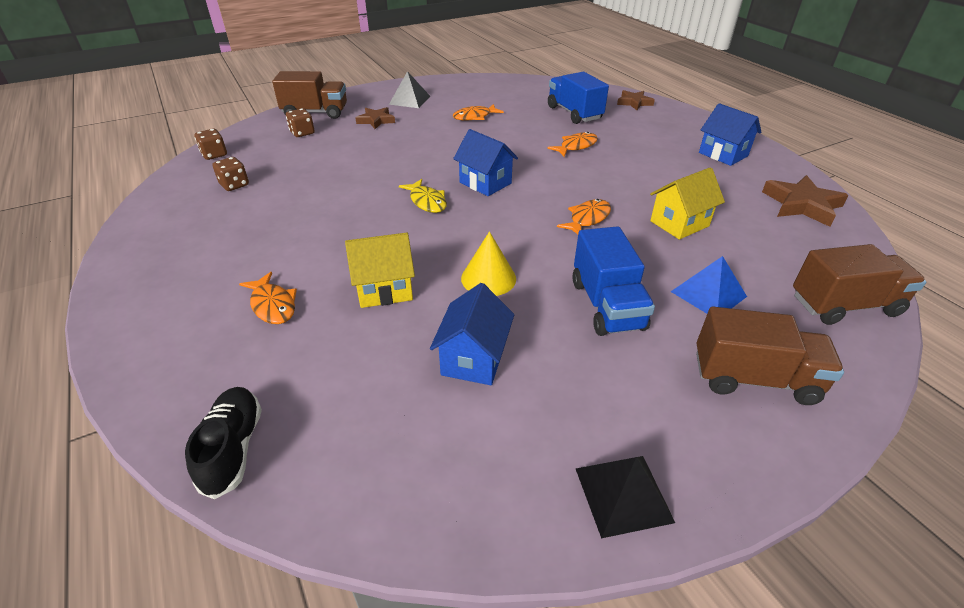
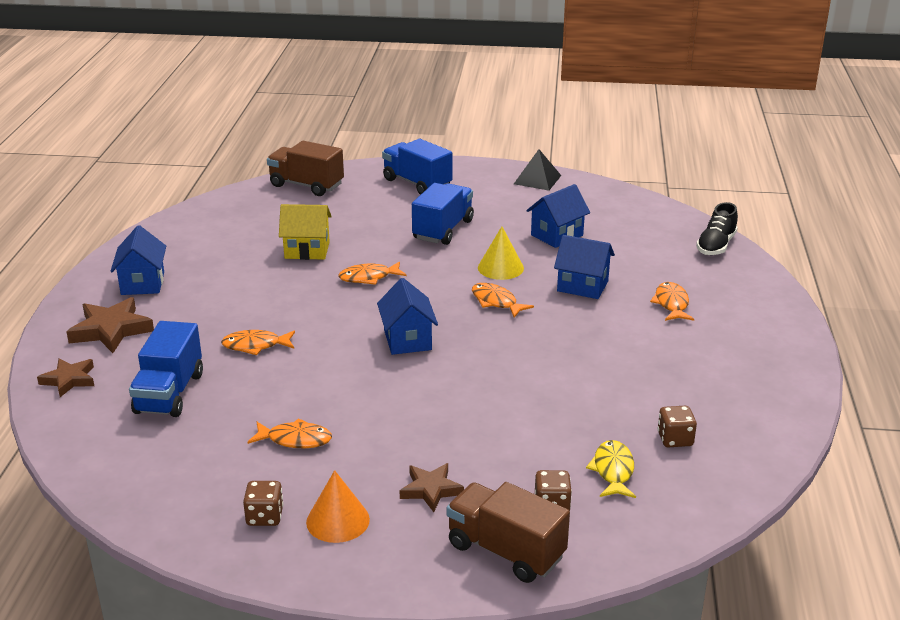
camera: 145 degrees left, 10 degrees down
brown dice [194,129,227,160] -> brown dice moved to [243,481,283,526]
yellow house [345,233,415,308] -> blue house [554,235,615,299]
black pyramid [389,71,430,108] -> orange cone [306,470,370,543]
yellow fish [399,179,447,213] -> yellow fish moved to [586,440,636,498]
blue pyramid [671,256,747,314] -> none
brown truck [696,307,844,405] -> blue truck [382,139,453,195]
brown star [762,175,849,227] -> brown star moved to [66,297,154,353]
none -> orange fish [472,283,534,318]

